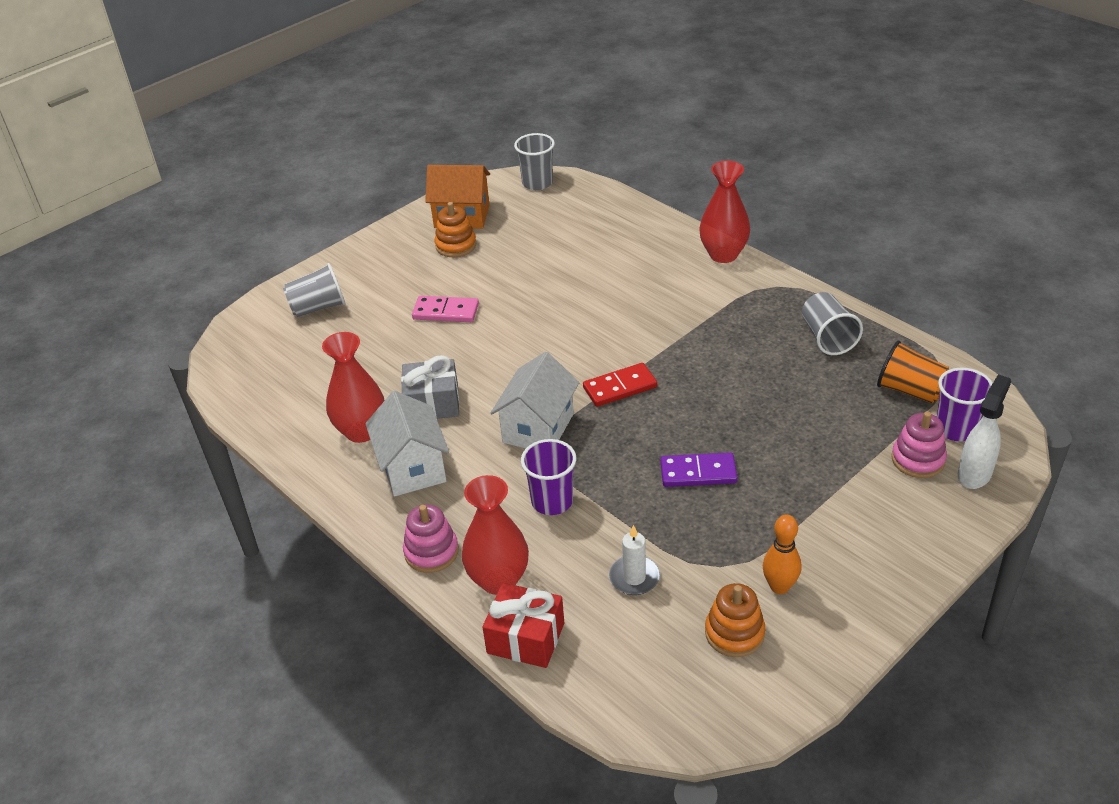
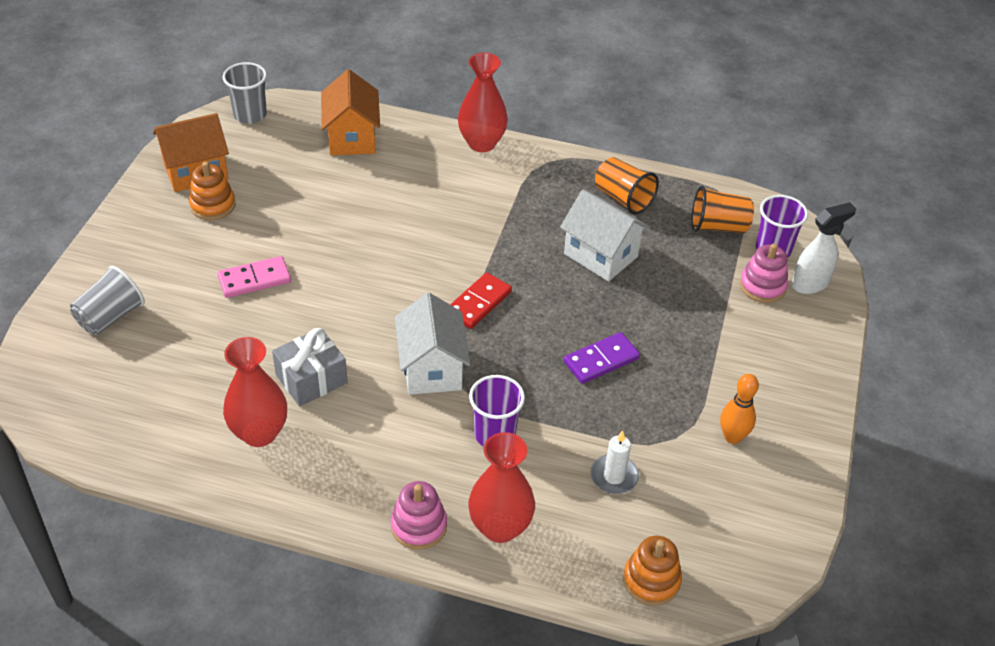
camera: 35 degrees left, 5 degrees up
white house [365,391,449,497] -> white house moved to [560,190,649,282]
red gift [482,583,564,668] -> none
orange stacking toy [705,583,765,657] -> orange stacking toy moved to [623,536,682,606]
grey cup [802,292,863,355] -> orange cup [595,157,659,214]
white spray bottle [958,374,1011,489] -> white spray bottle turned 60 degrees clockwise [792,202,856,294]
none -> orange house [321,69,380,155]

